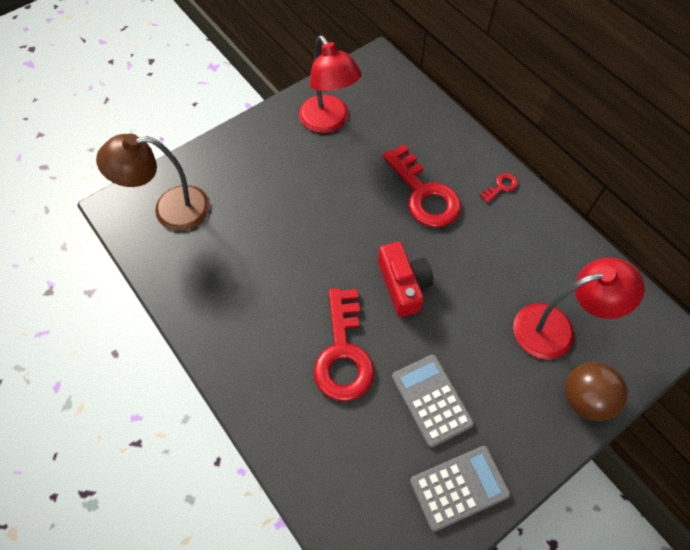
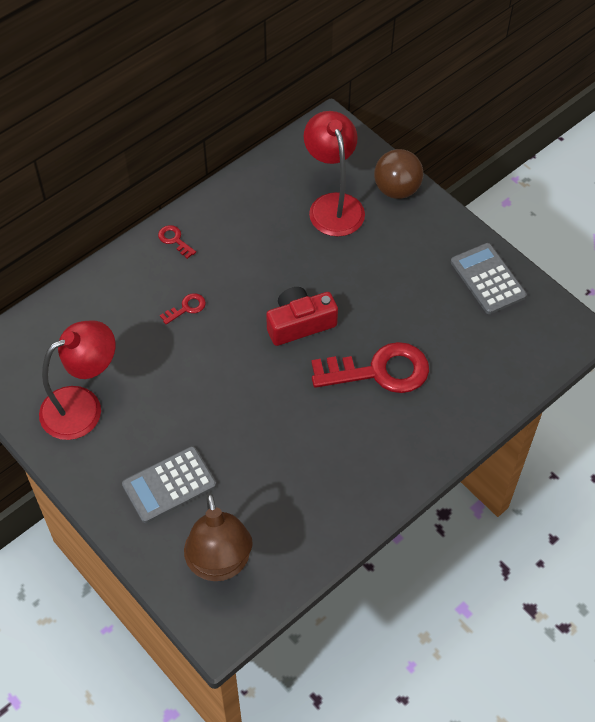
camera: 95 degrees left, 5 degrees down
red key [383,144,461,227] -> red key [160,293,206,325], size x0.42
grey calculator [392,354,474,448] -> grey calculator moved to [122,446,216,523]

